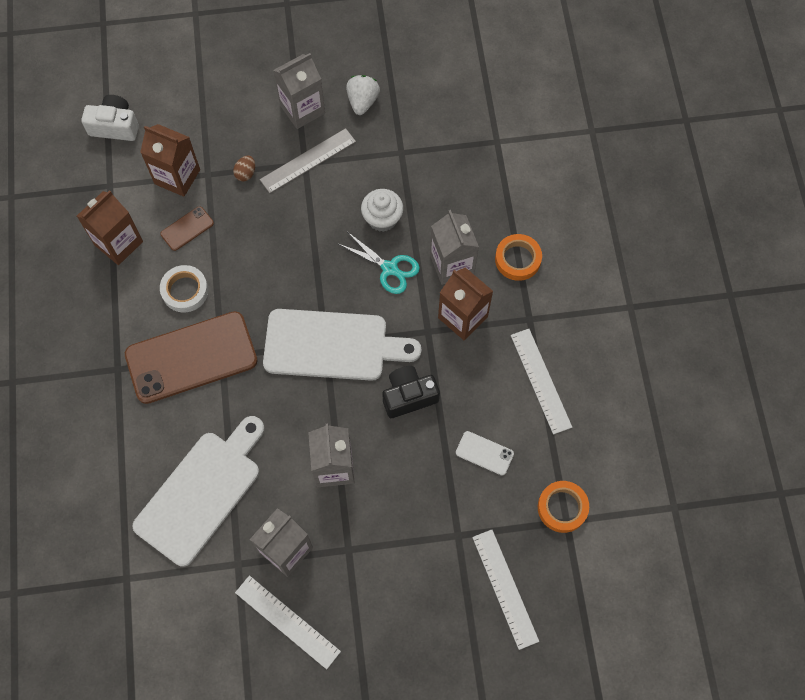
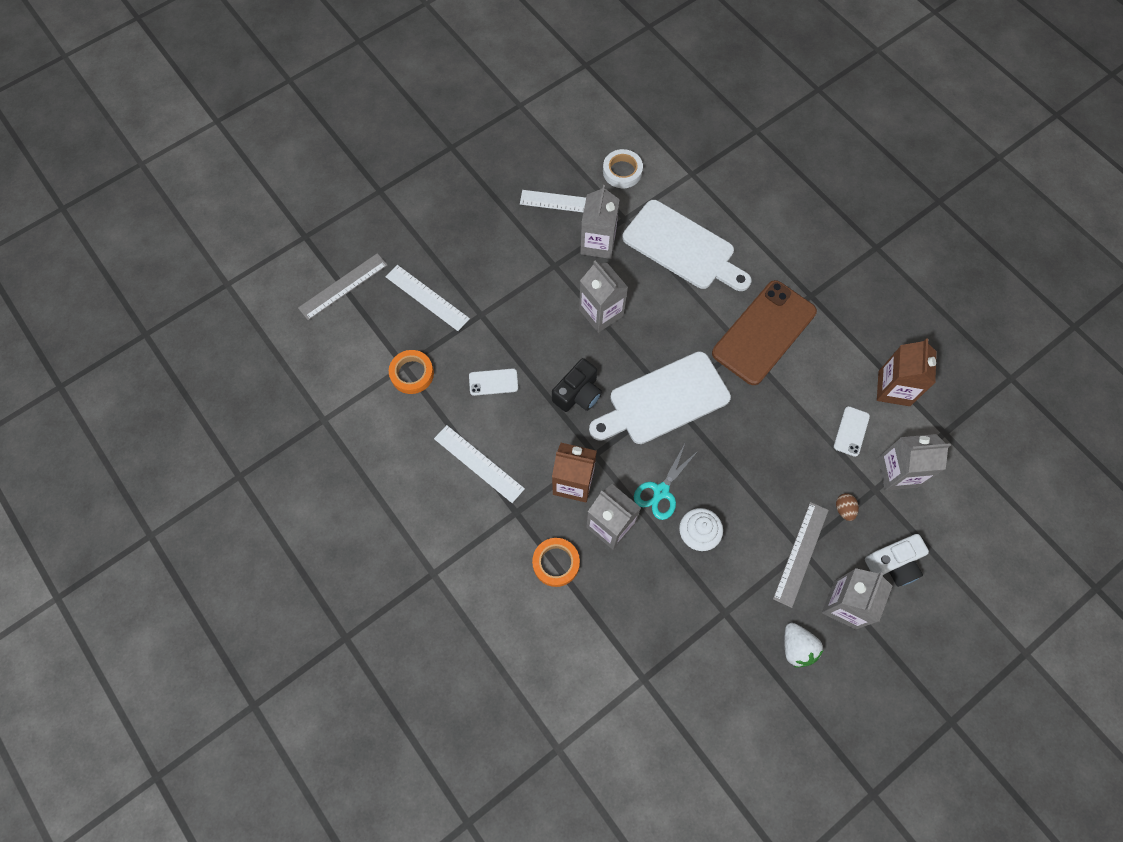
camera: 150 degrees right, 0 degrees up
white camera [81,95,139,141] -> white camera moved to [865,534,929,587]
white cutting board [132,416,265,567] -> white cutting board turned 60 degrees counterclockwise [622,200,752,291]
brown carton [140,124,200,197] -> grey carton [878,434,951,490]
brown phone [160,206,214,251] -> white phone [834,406,870,457]
white tape [160,265,208,313] -> white tape moved to [603,149,643,188]
turquoise scissors [339,232,420,294] -> turquoise scissors turned 60 degrees counterclockwise [634,444,699,520]
none -> grey ruler [298,253,388,320]

